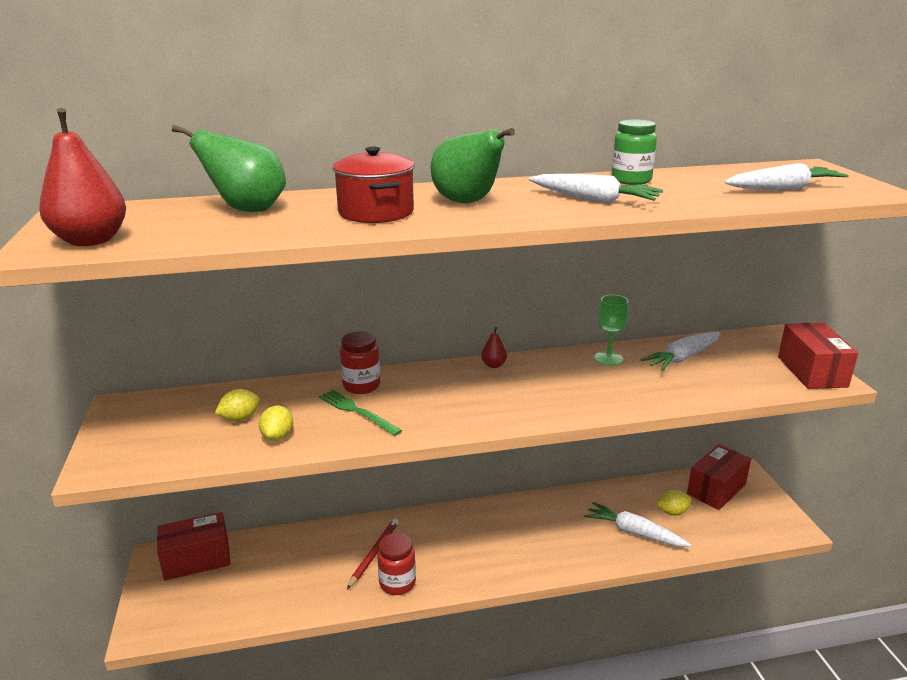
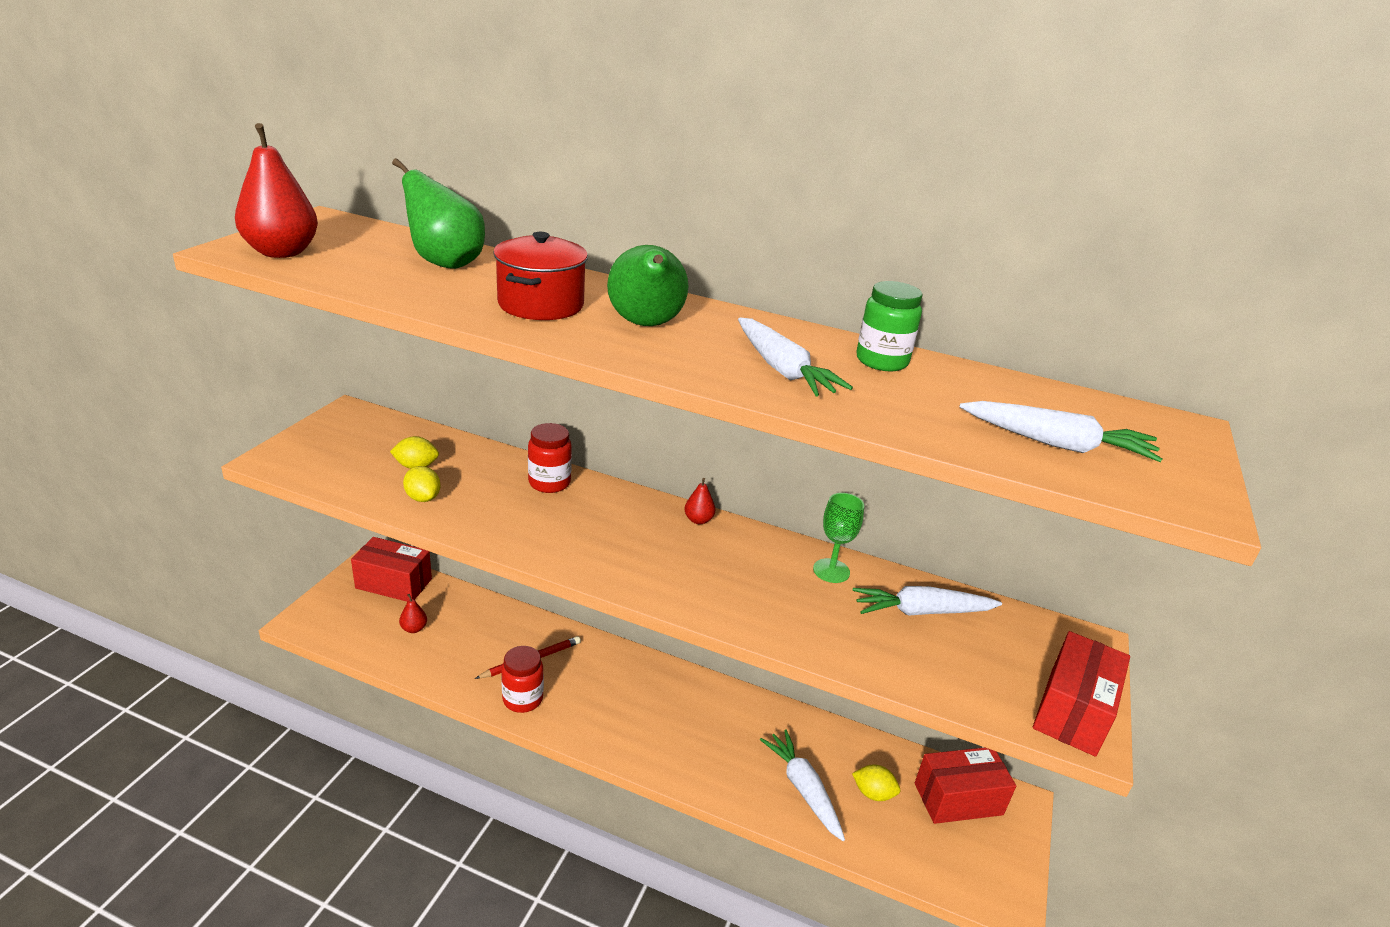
camera: 30 degrees right, 5 degrees up
yellow lemon [259,405,293,441] -> yellow lemon turned 75 degrees counterclockwise [403,466,440,502]
green fork [319,390,402,436] -> none
none -> red pear [399,594,427,633]

